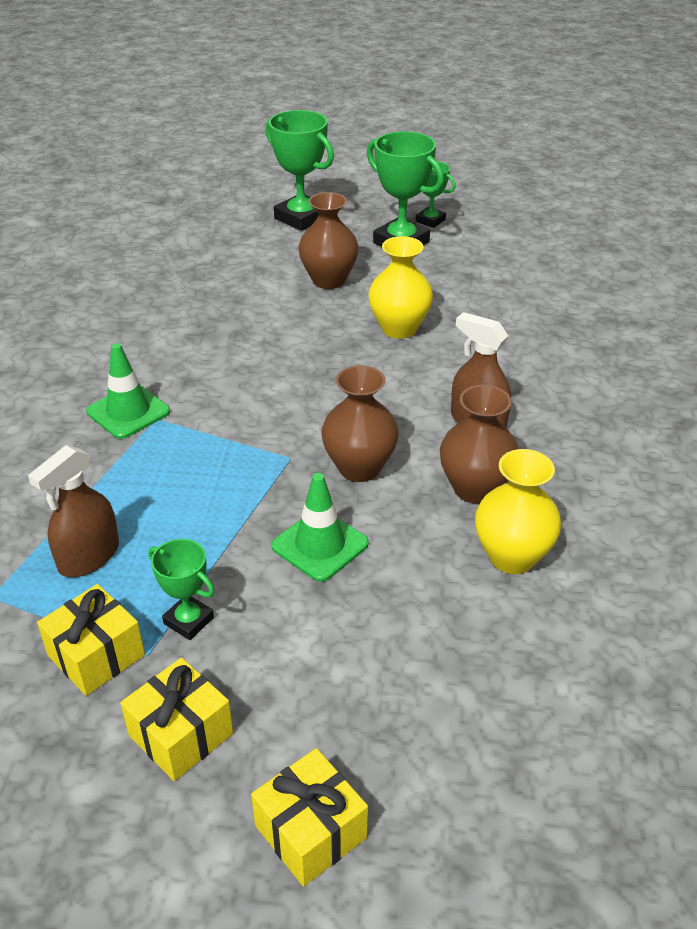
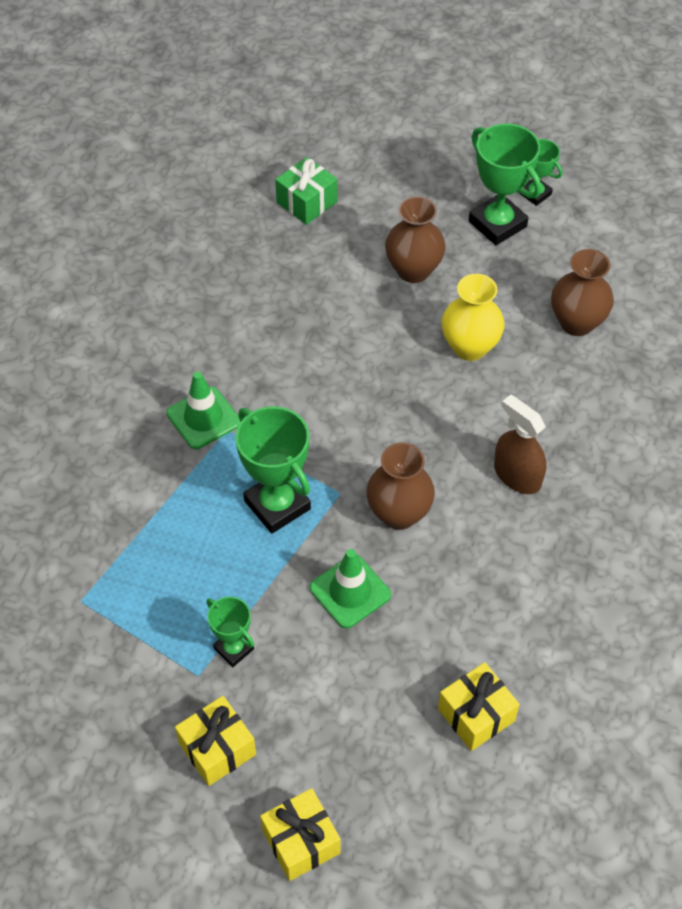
camera: 10 degrees right, 15 degrees up
brown spray bottle [28,445,119,577] -> none
yellow gift [37,584,145,696] -> yellow gift moved to [438,662,520,751]
green trophy [265,110,334,231] -> green trophy moved to [235,406,311,534]
brown vase [440,385,518,504] -> brown vase moved to [551,249,614,336]
yellow vase [475,449,561,574] -> none
none -> green gift [275,157,337,225]

